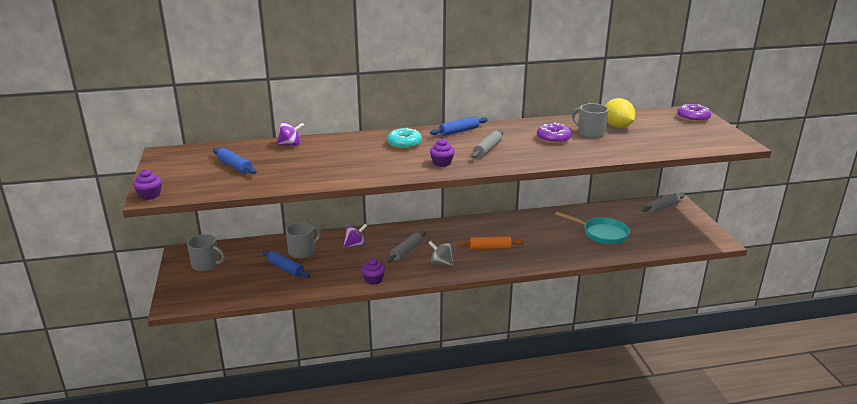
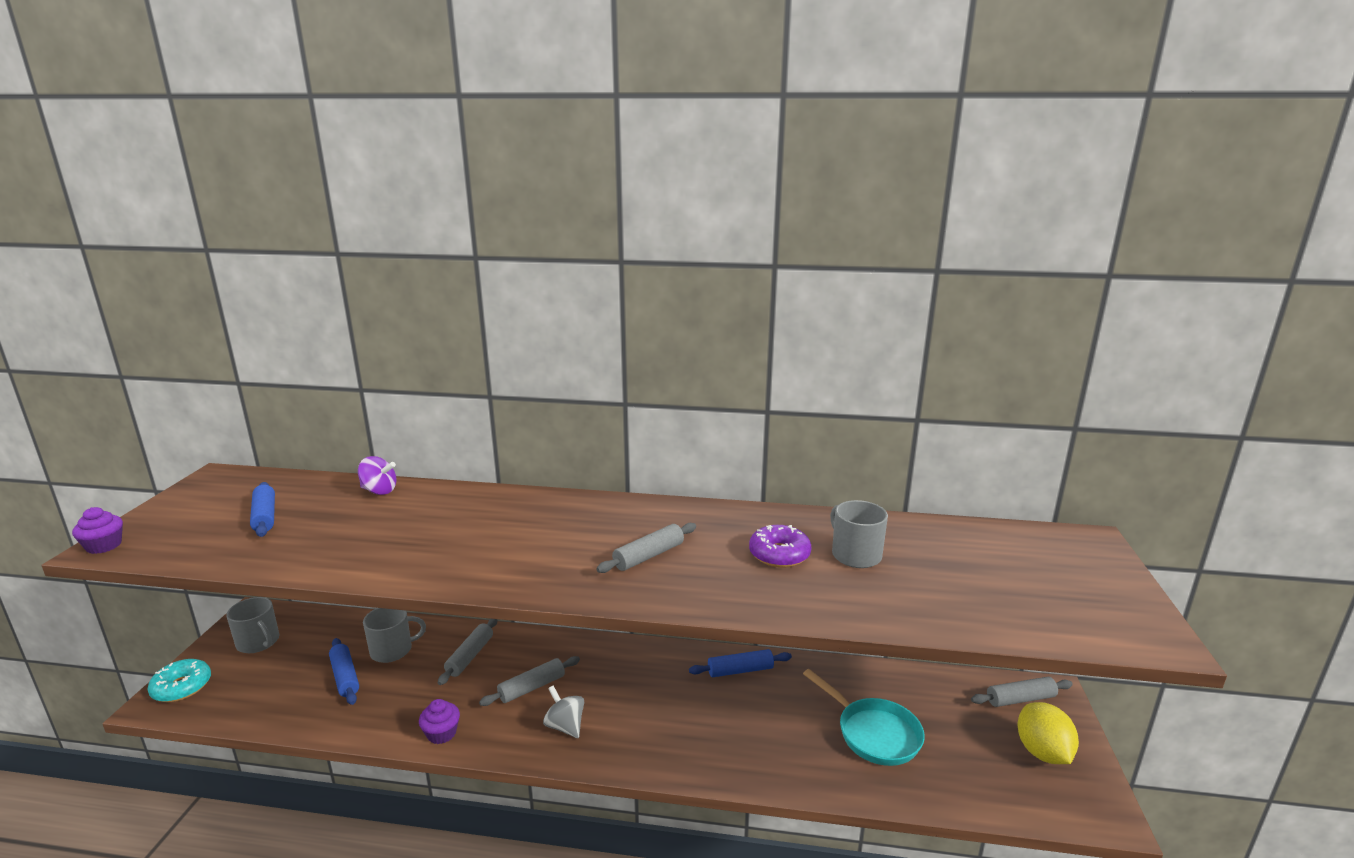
camera: 20 degrees right, 5 degrees down
purple spinning top [343,224,367,248] -> grey rolling pin [438,619,498,685]
turquoise donut [387,128,422,149] -> turquoise donut moved to [148,659,211,702]
blue rolling pin [430,116,488,136] -> blue rolling pin moved to [689,649,792,677]
purple cupcake [430,138,455,167] -> none
orange rolling pin [457,236,524,249] -> none
yellow lemon [605,98,636,128] -> yellow lemon moved to [1018,702,1079,764]
purple donut [677,104,711,122] -> none

